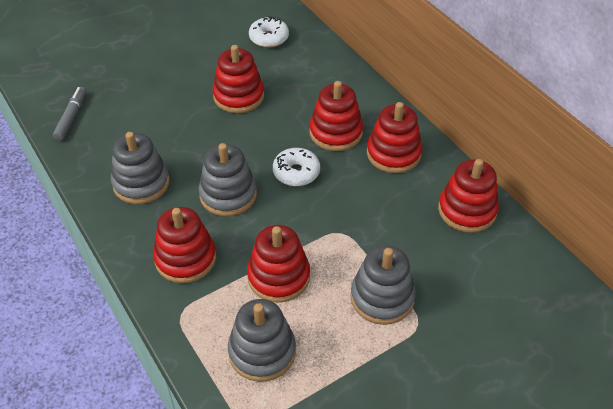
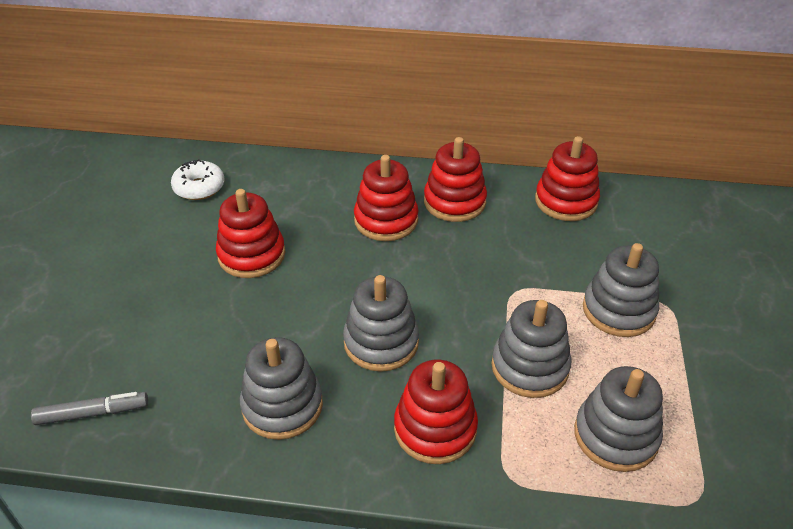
camera: 50 degrees left, 5 degrees down
grey marker [53,87,86,141] -> grey marker turned 120 degrees clockwise [31,392,148,425]
red stacking toy [247,225,310,303] -> grey stacking toy [491,300,572,398]
white donut [273,148,320,186] -> none

